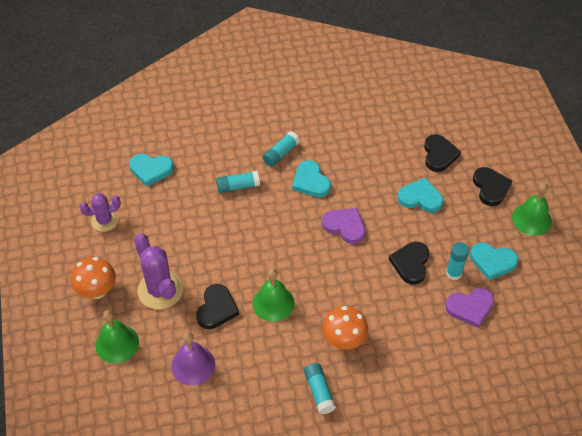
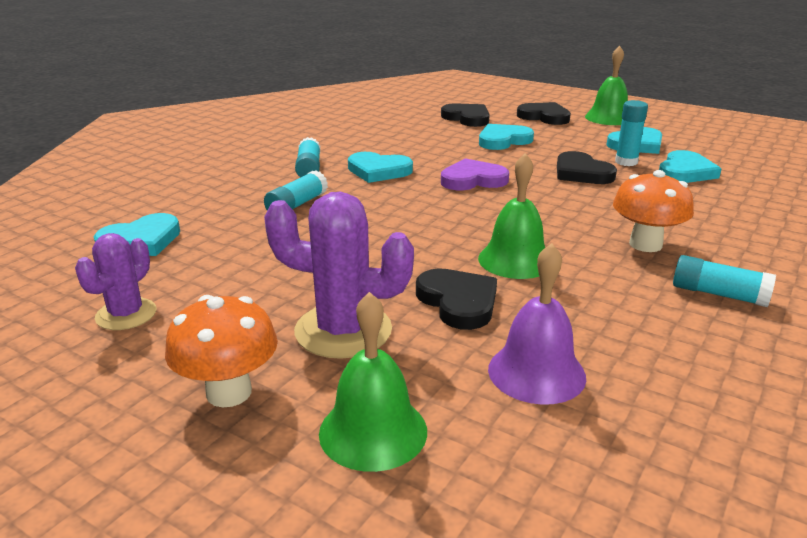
camera: 45 degrees left, 25 degrees down
purple heart [445,288,494,328] -> turquoise heart [659,150,721,183]

